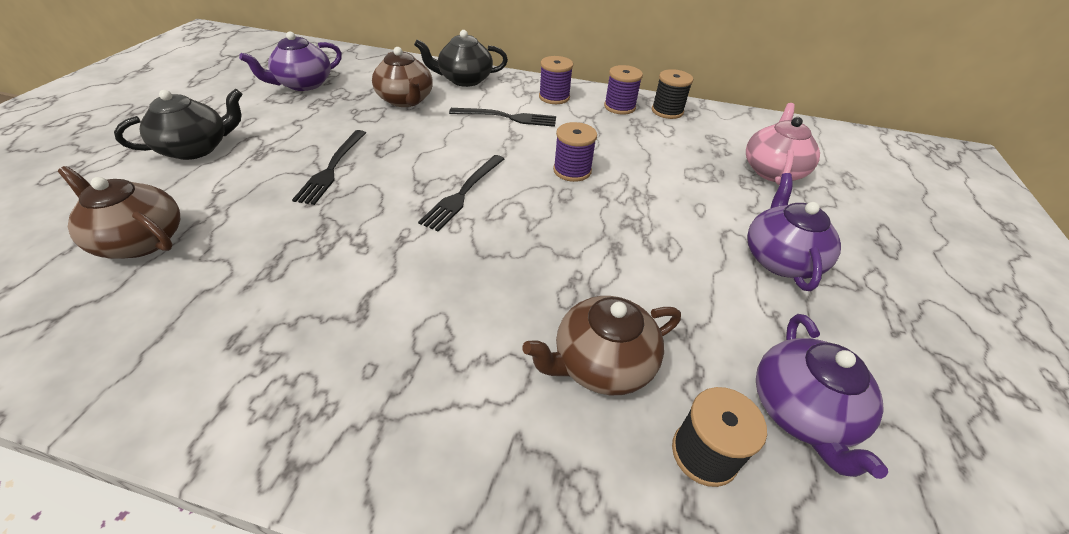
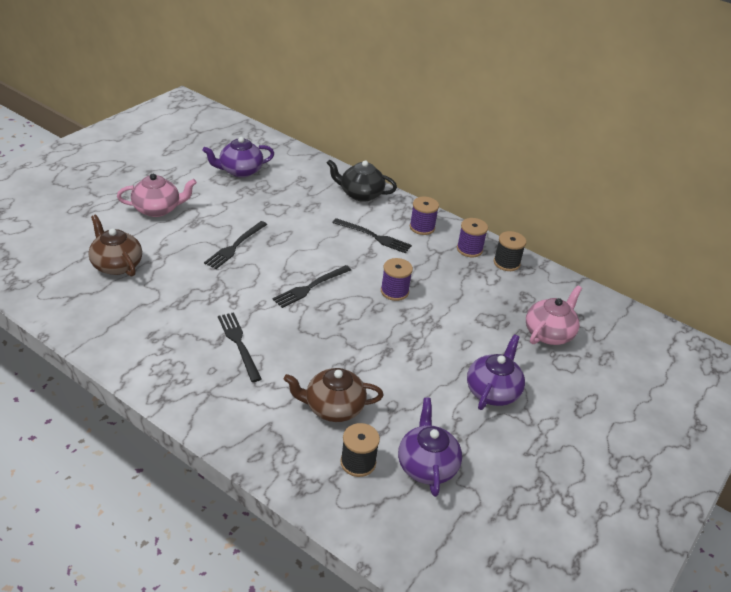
camera: 20 degrees right, 5 degrees down
black teapot [114,89,243,160] -> pink teapot [117,174,197,217]
brown teapot [372,47,433,107] -> none
purple teapot [756,314,888,479] -> purple teapot turned 150 degrees clockwise [398,398,462,497]
none -> black fork [218,312,261,382]

